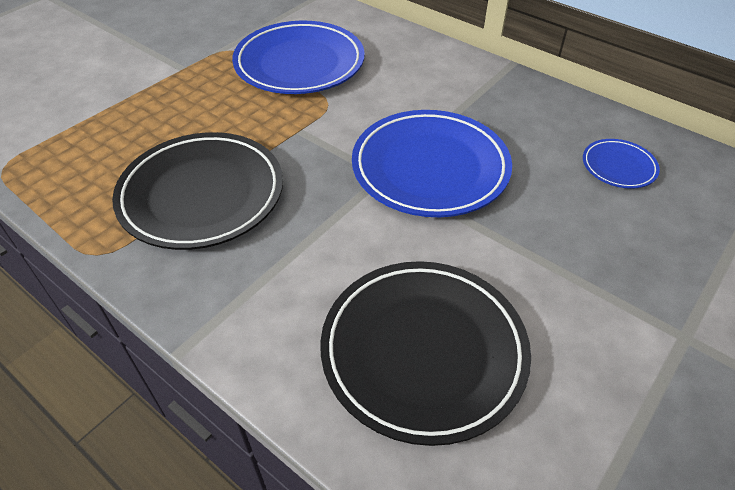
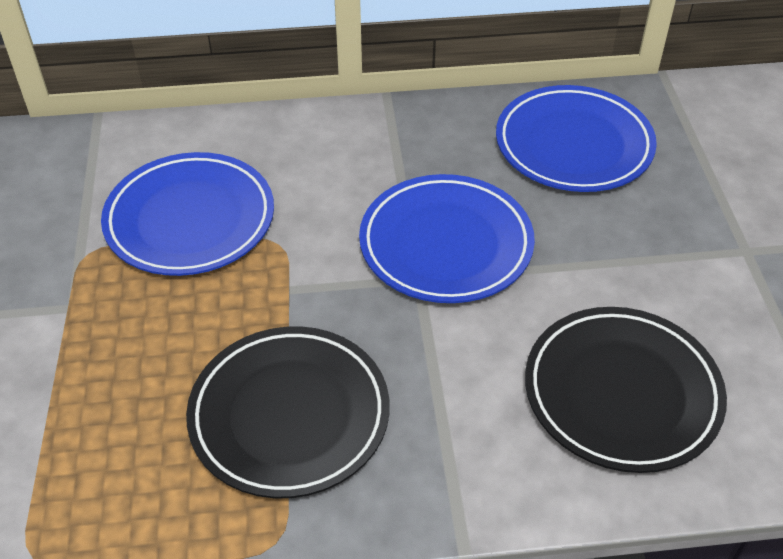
camera: 45 degrees left, 0 degrees up
blue plate [583,139,660,189] -> blue plate [496,85,657,192], size x2.14

